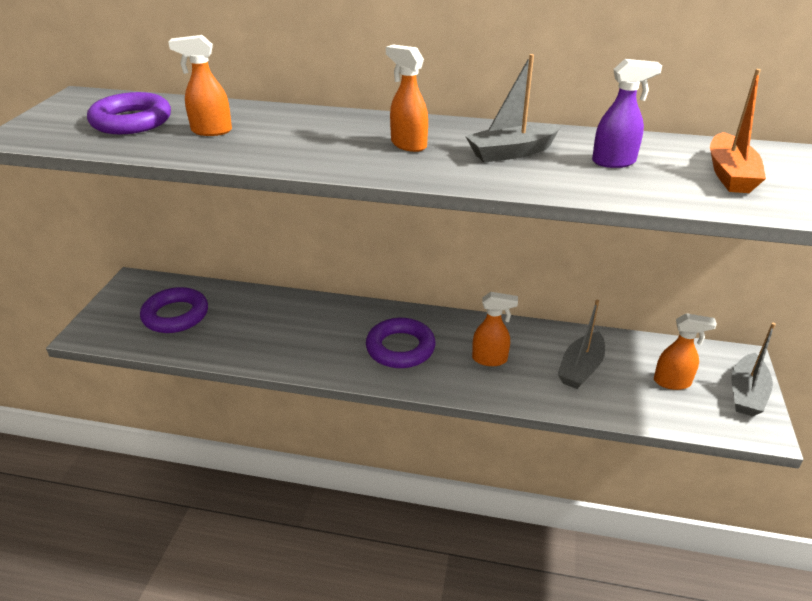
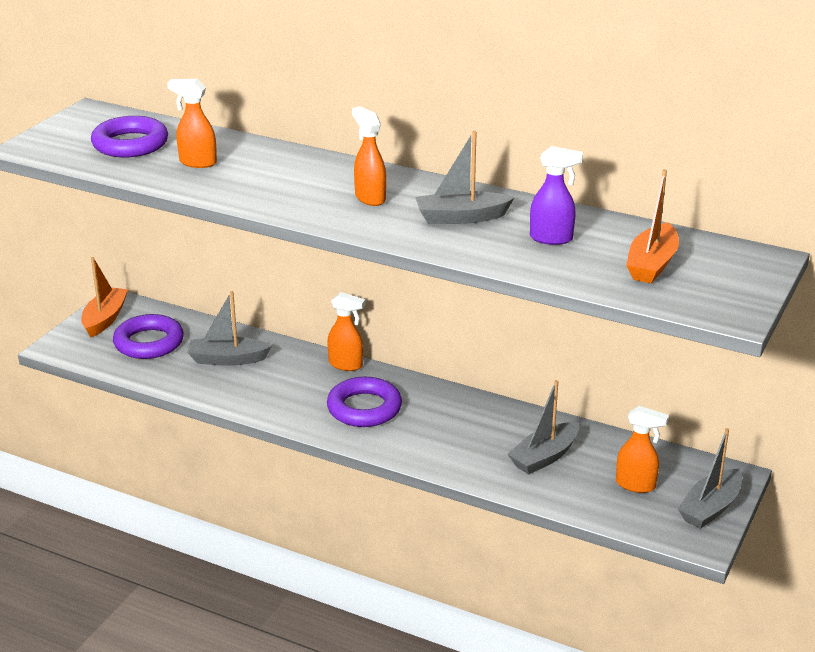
camera: 15 degrees right, 5 degrees down
orange spray bottle [472,292,518,366] -> orange spray bottle moved to [327,292,366,371]
none -> orange boat [81,257,128,338]
none -> grey boat [187,291,272,366]

